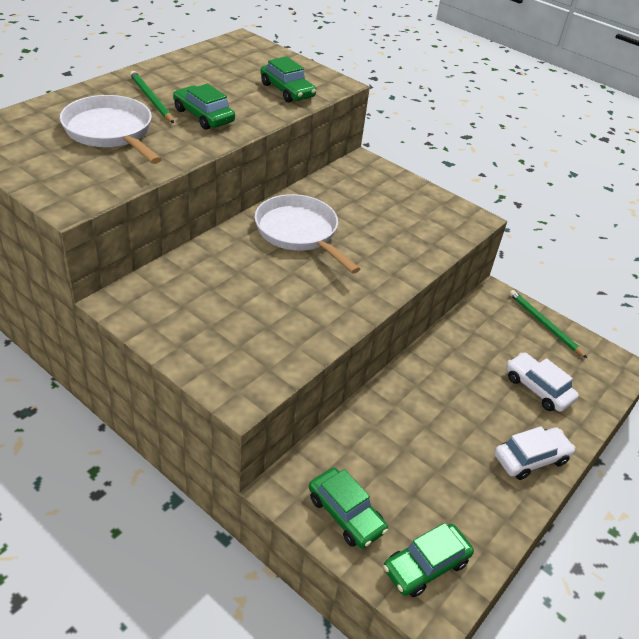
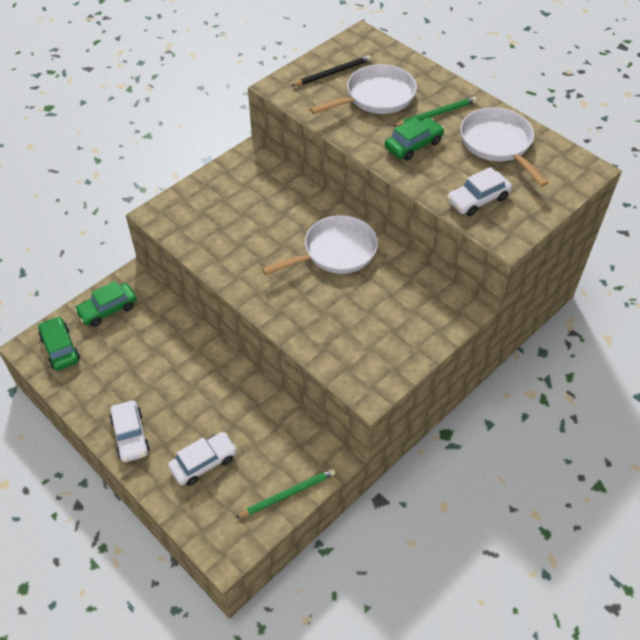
camera: 100 degrees right, 10 degrees up
green car [260,56,316,103] -> white car [447,167,512,216]
none -> black pencil [291,55,371,86]
none -> white pan [460,107,549,187]

